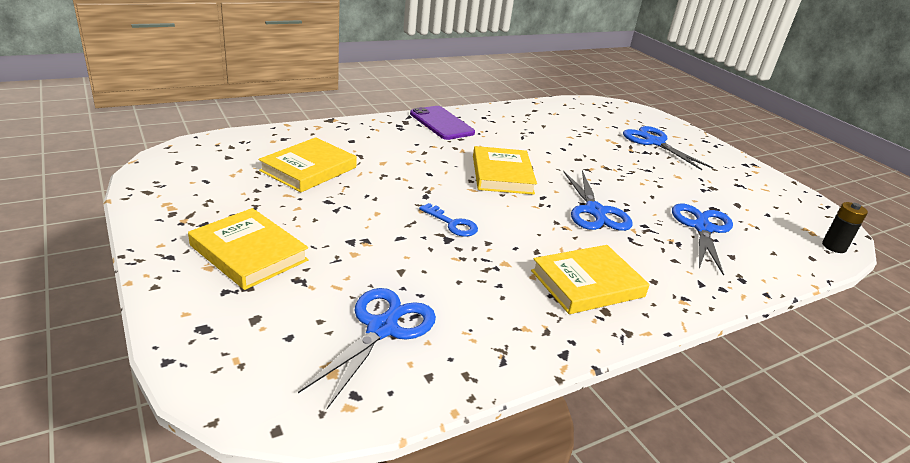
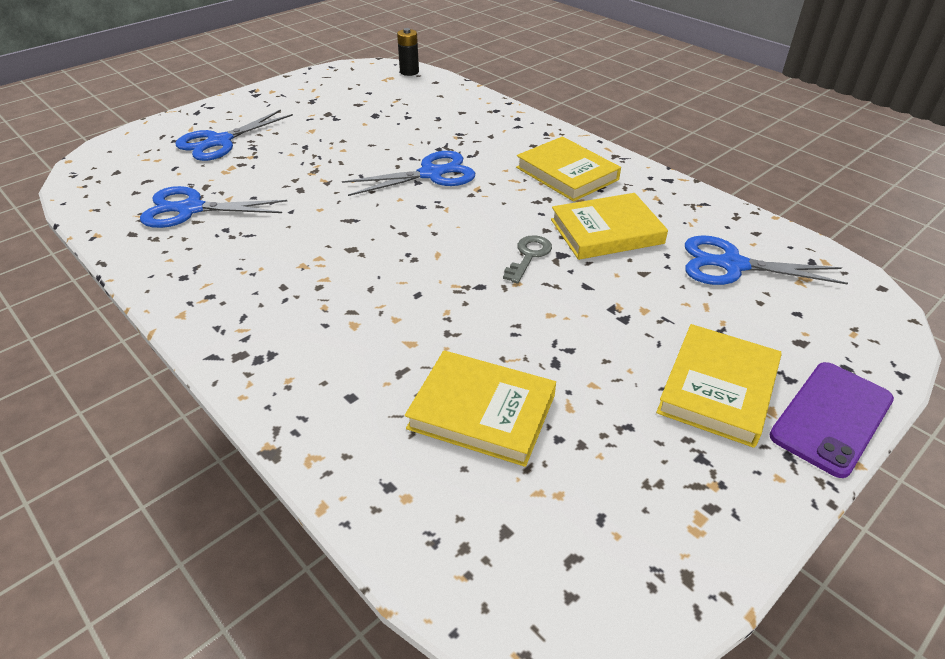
camera: 100 degrees left, 10 degrees up
purple phone [410,106,475,140] -> purple phone moved to [769,362,894,478]
blue key [419,203,478,237] -> grey key [503,235,552,283]
yellow book [473,146,537,195] -> yellow book moved to [551,193,668,260]
blue scissors [672,204,733,276] -> blue scissors moved to [140,186,287,228]

